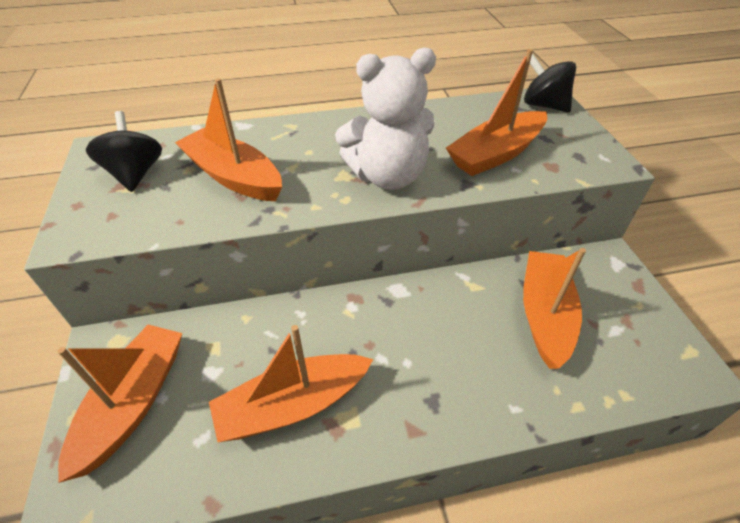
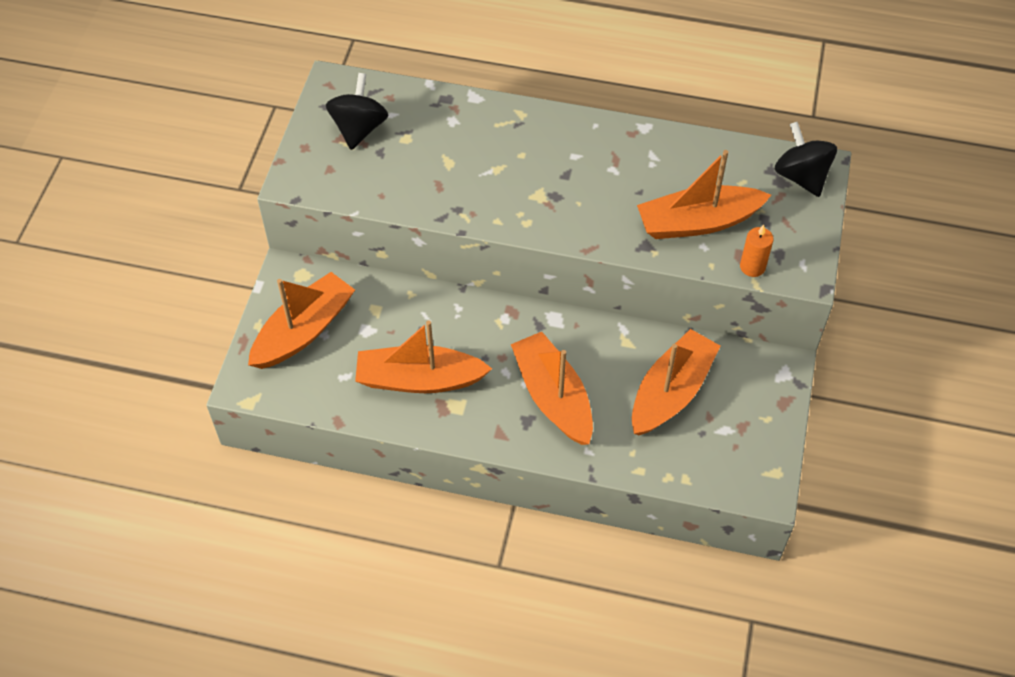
camera: 25 degrees right, 10 degrees up
orange boat [175,78,282,202] -> orange boat moved to [511,332,593,445]
white teddy bear [335,47,436,190] -> none
none -> orange candle [740,225,774,277]

